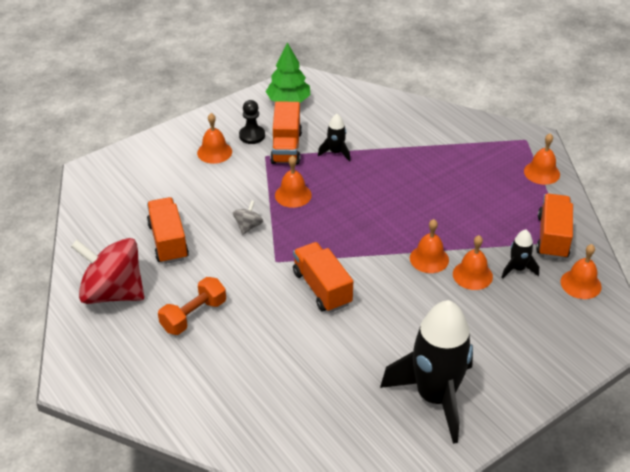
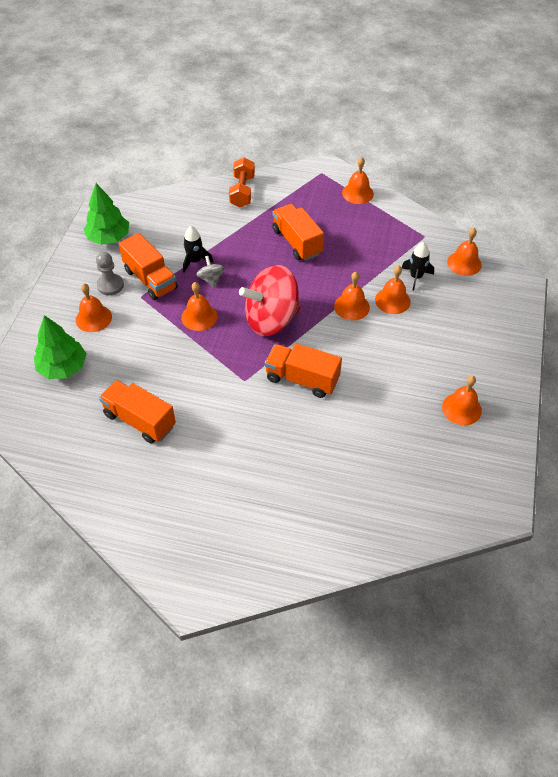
camera: 40 degrees left, 10 degrees up
red spinning top [71,238,144,304] -> red spinning top moved to [239,265,301,336]
orange dumbbell [158,277,226,335] -> orange dumbbell moved to [229,157,255,208]
grey spinning top [233,200,263,234] -> grey spinning top moved to [196,256,225,288]
black pawn [239,100,265,144] -> grey pawn [96,252,124,295]
black rocket [380,300,473,444] -> orange bell [442,376,482,425]
orange truck [536,193,573,259] -> orange truck moved to [272,204,324,261]
none -> green tree [34,315,87,379]

